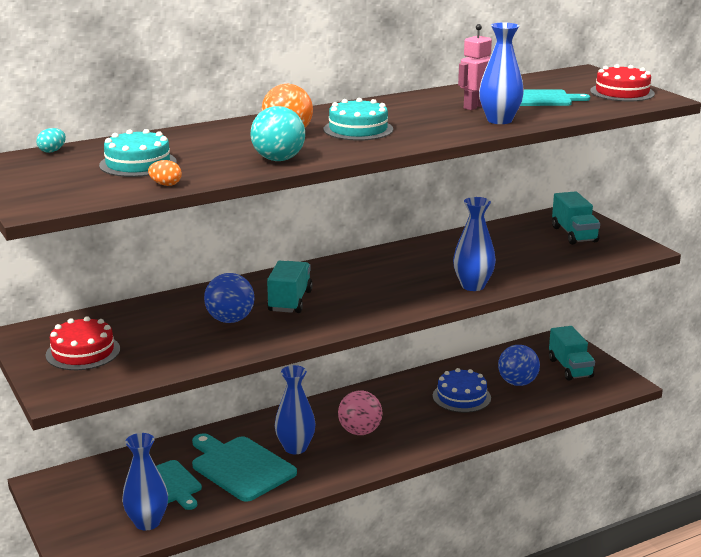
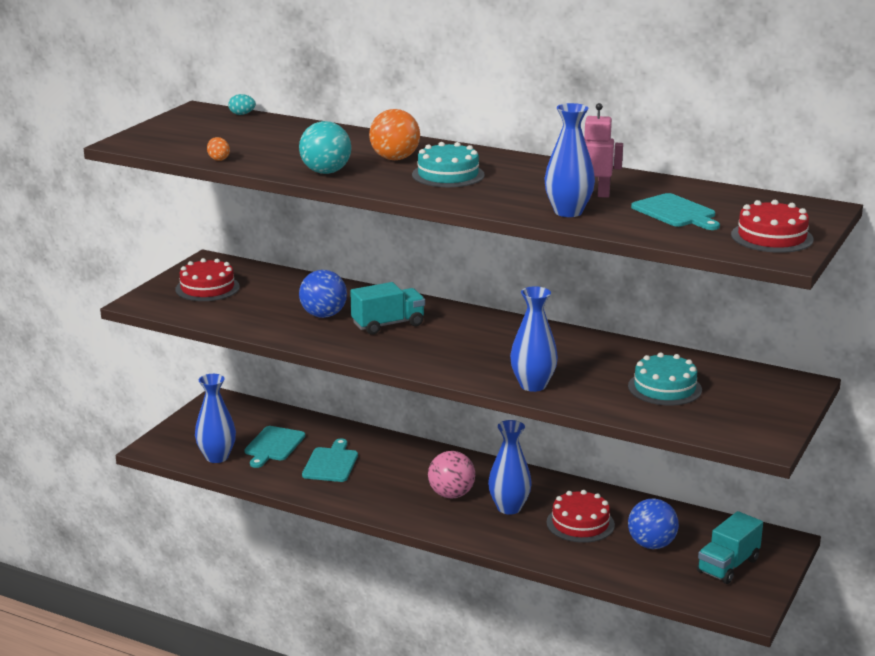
camera: 55 degrees right, 0 degrees up
turquoise cake [99,129,177,177] -> turquoise cake moved to [628,352,702,405]
turquoise cutting board [192,433,297,502] -> turquoise cutting board [302,439,358,482], size x0.66
blue vase [275,365,316,454] -> blue vase moved to [488,420,532,515]
blue cake [433,368,491,413] -> red cake [547,490,615,543]
turquoise truck [552,191,600,245] -> none

